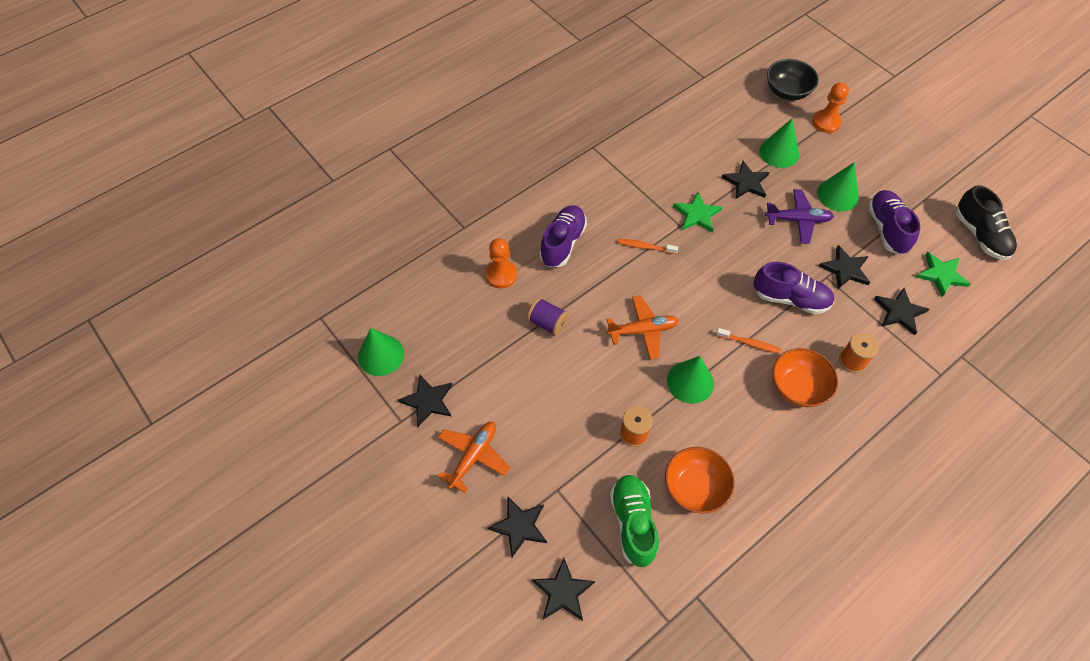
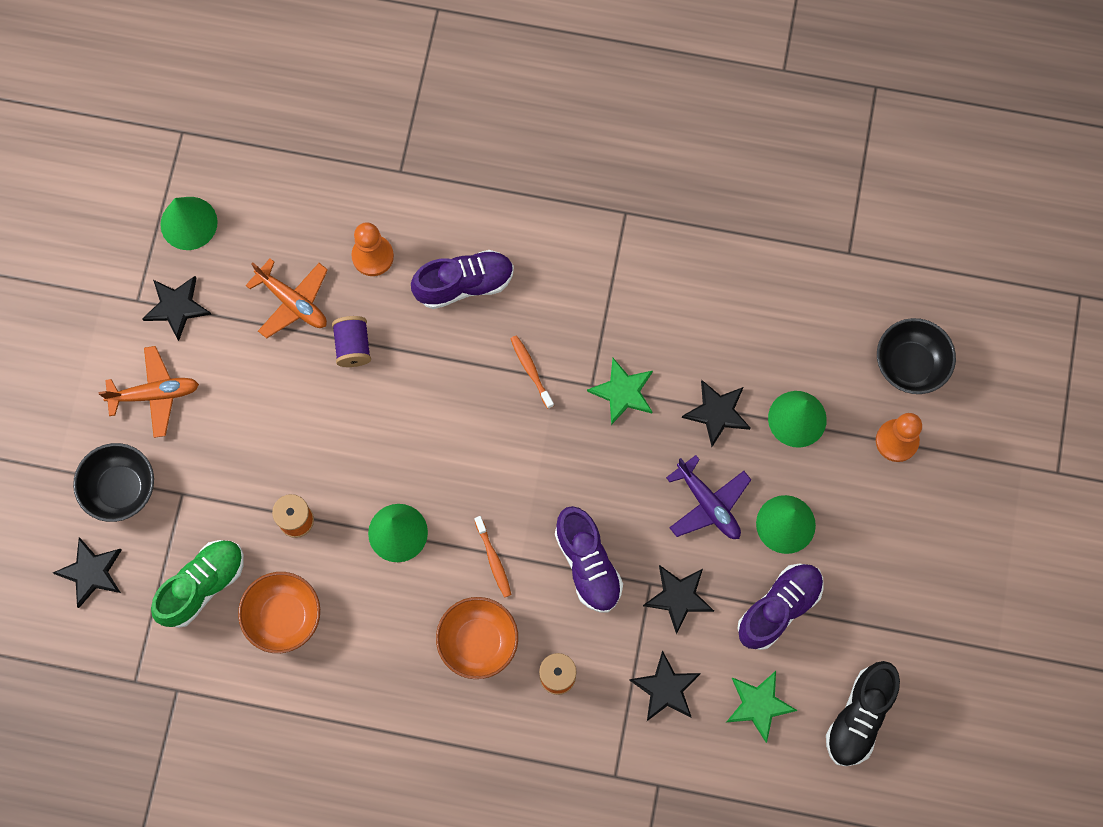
camera: 50 degrees right, 15 degrees up
black star [488,497,547,557] -> black bowl [73,443,154,522]
orange plane [607,295,679,360] -> orange plane moved to [246,258,328,338]

